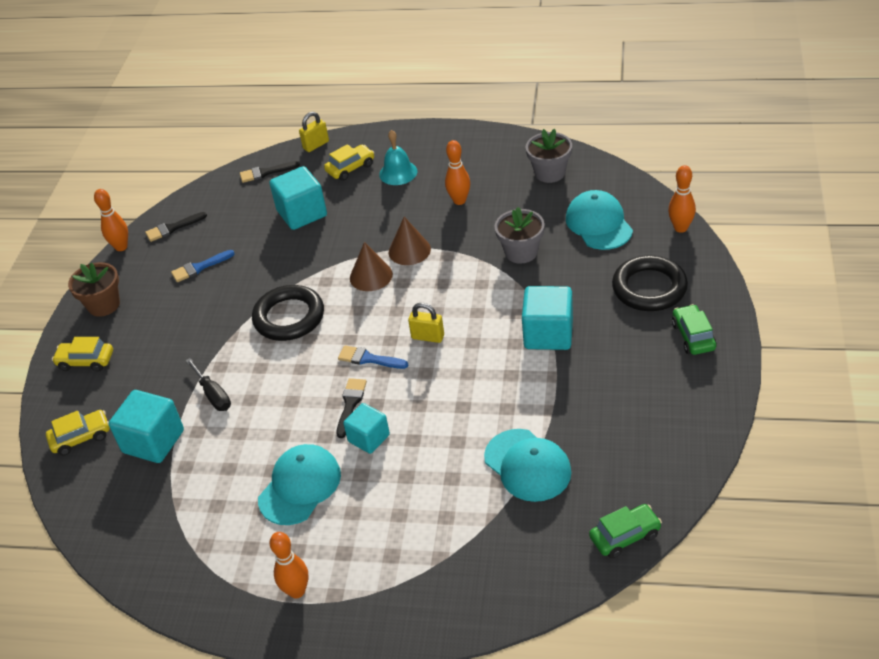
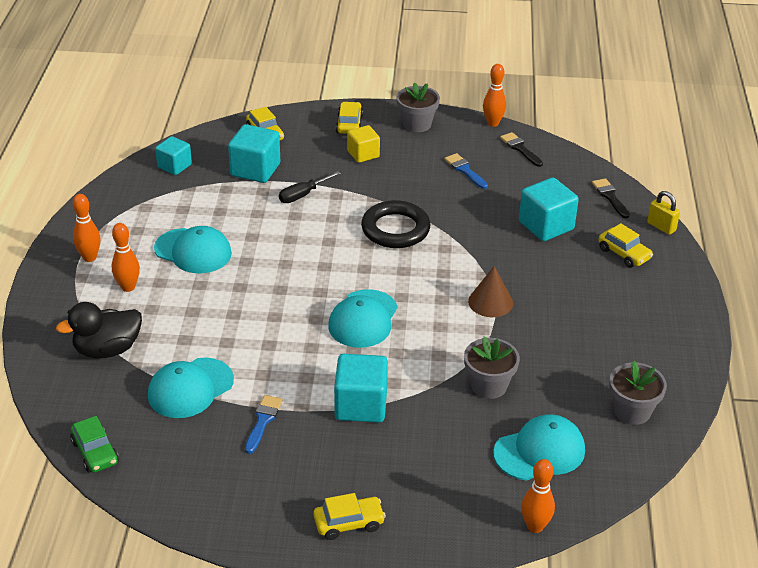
camera: 80 degrees right, 5 degrees down
brown flower pot [68,262,120,317] -> grey flower pot [396,82,440,132]
black brush [337,378,367,438] -> none
blue brush [338,345,408,369] -> blue brush moved to [245,395,283,454]
turquoise cube [343,403,390,454] -> turquoise cube moved to [155,136,192,175]
brown cone [350,242,393,291] -> none
turquoise bell [379,130,417,185] -> none
yellow padlock [408,303,444,343] -> turquoise cap [328,289,398,348]
orange bowling pin [445,140,470,205] -> orange bowling pin moved to [112,223,140,292]
black ring [612,255,688,311] -> none
green car [672,304,717,355] -> yellow car [313,493,386,540]
none -> black duck [56,302,142,359]
none -> yellow cube [347,125,380,163]

